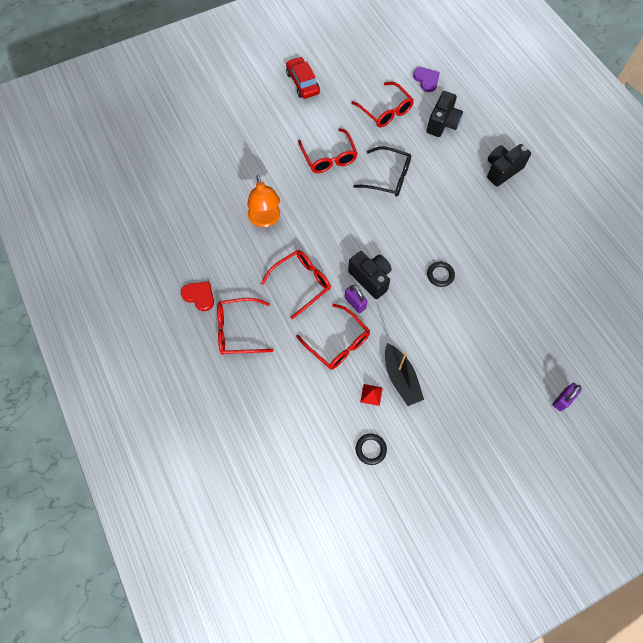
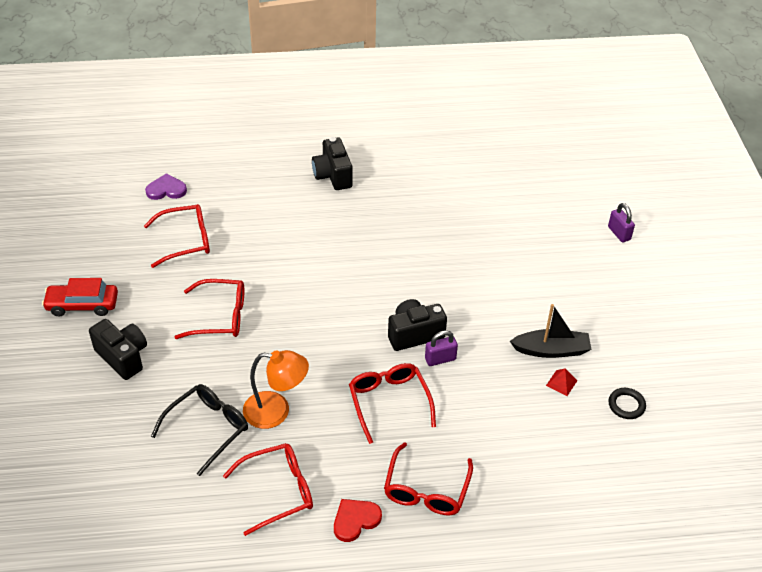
camera: 70 degrees left, 20 degrees down
red glasses [296,304,370,370] -> red glasses moved to [223,443,313,536]
black glasses [353,146,411,197] -> black glasses moved to [151,384,248,476]
black camera [427,91,463,137] -> black camera moved to [89,319,147,380]
black ring [427,262,455,287] -> none

